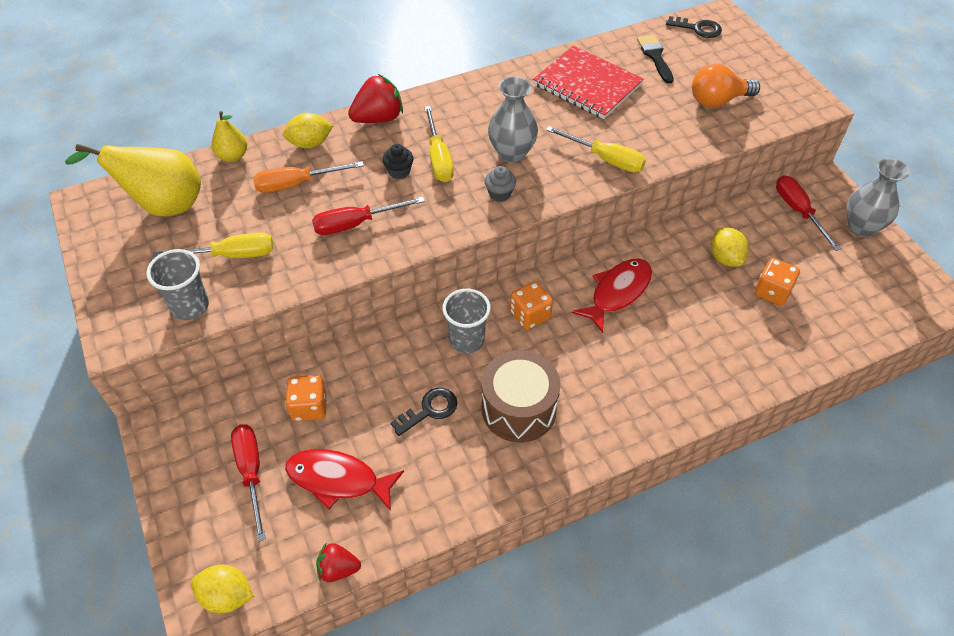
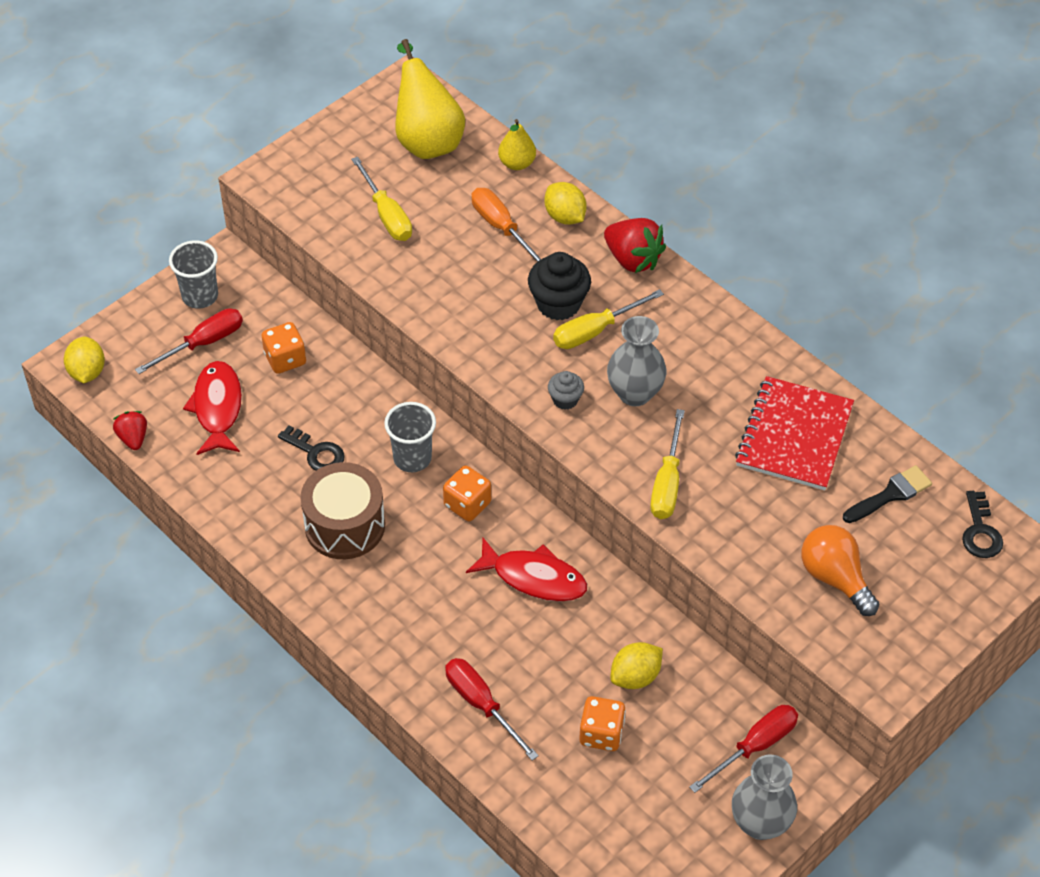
camera: 70 degrees right, 0 degrees up
grey cup [146,249,209,320] -> grey cup moved to [169,240,218,309]
red screwdriver [312,197,425,235] -> red screwdriver moved to [445,658,539,761]
black cupcake [382,144,414,179] -> black cupcake [528,252,591,320], size x1.78

